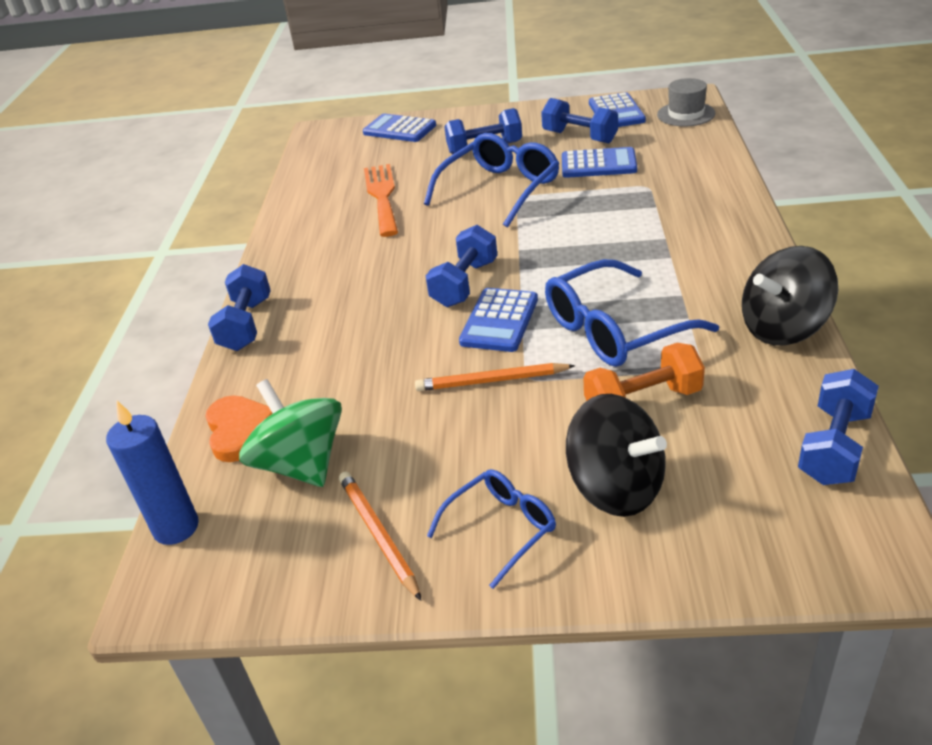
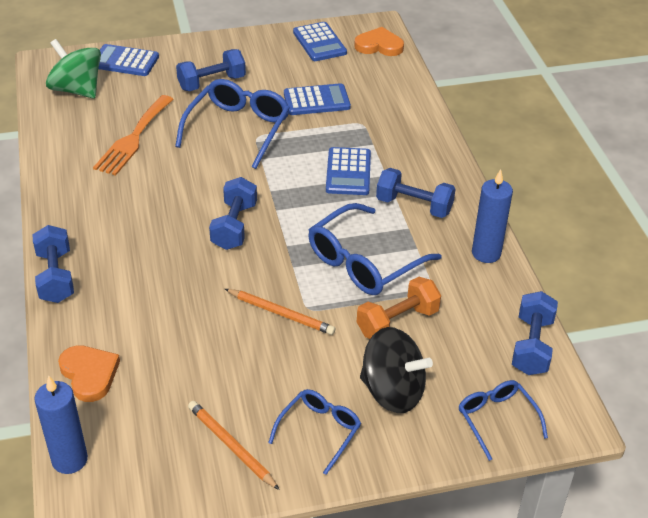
camera: 20 degrees left, 5 degrees up
green spinning top [239,379,342,487] -> green spinning top moved to [46,39,101,98]
orange fork [364,164,398,237] -> orange fork turned 135 degrees counterclockwise [93,95,174,176]
orange pencil [415,363,575,391] -> orange pencil turned 135 degrees counterclockwise [225,289,335,335]
blue calculator [459,288,538,352] -> blue calculator moved to [326,147,371,195]
blue dumbbell [541,98,618,143] -> blue dumbbell moved to [376,168,456,218]
grey hat [657,78,715,127] -> orange heart [354,27,404,56]
black spinning top [742,246,838,346] -> blue candle [472,169,513,263]
none -> blue glasses [459,380,548,461]

